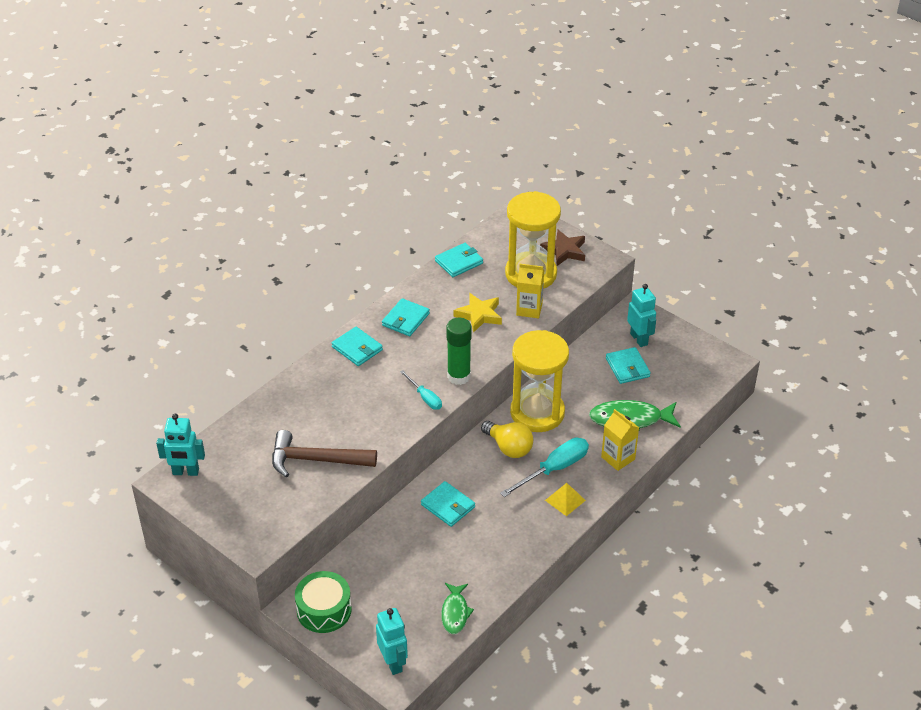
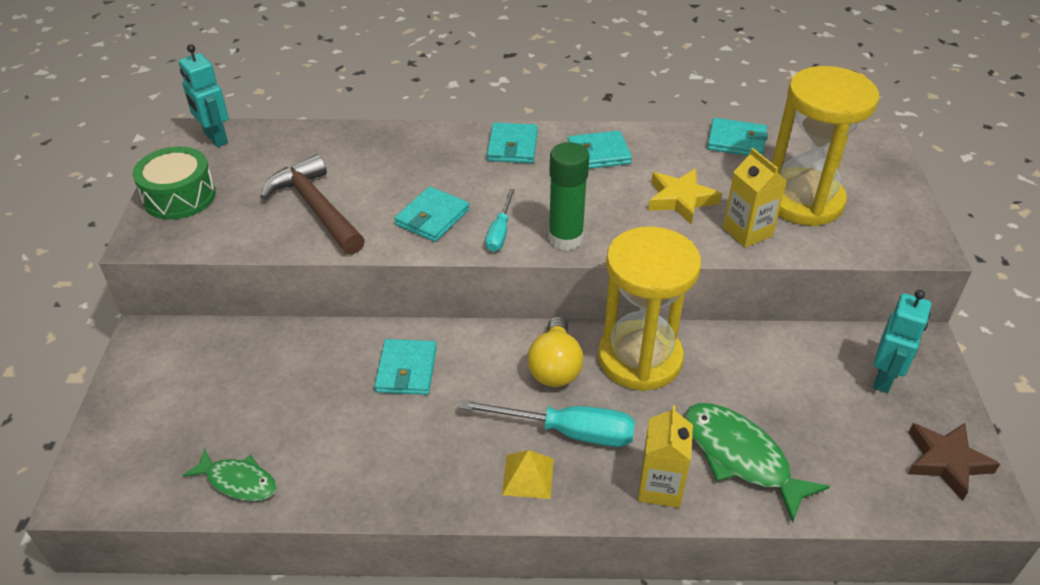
camera: 50 degrees right, 0 degrees up
green drum [295,571,352,633] -> green drum moved to [133,146,216,220]
turquoise robot [376,608,408,675] -> none
green fish [441,583,474,634] -> green fish turned 120 degrees counterclockwise [182,448,277,501]
brown star [540,230,585,266] -> brown star moved to [908,423,1000,501]
turquoise wallet [606,347,650,384] -> turquoise wallet moved to [394,187,469,242]

